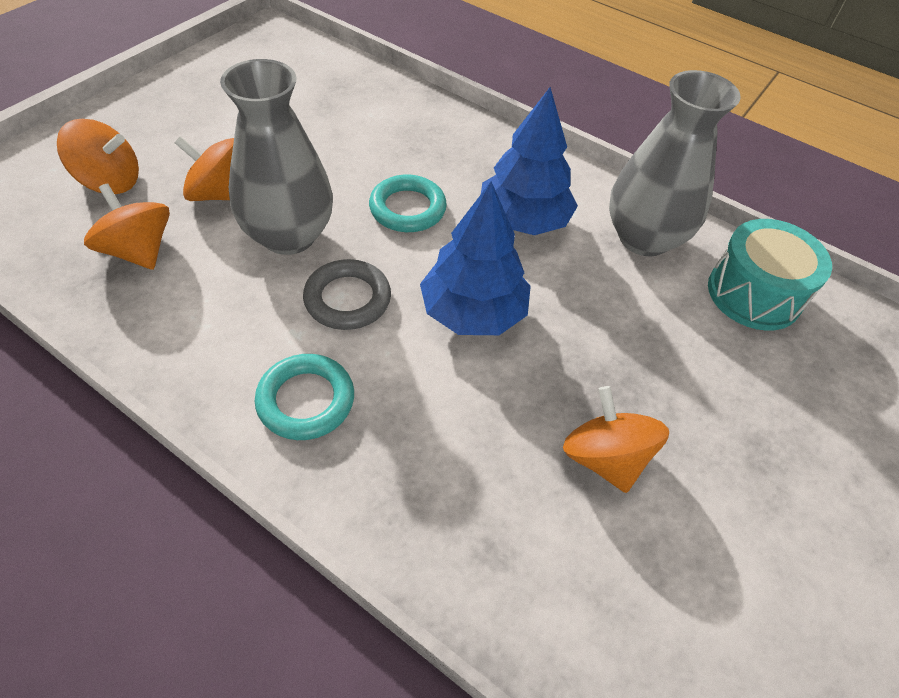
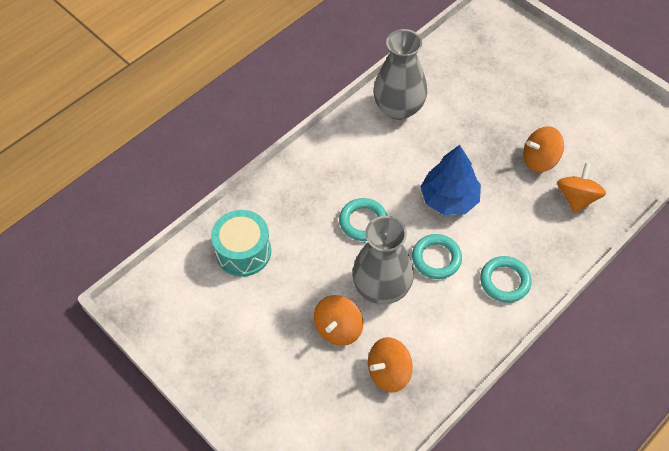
camera: 75 degrees left, 5 degrees up
orange spinning top [57,119,139,194] -> orange spinning top moved to [557,163,606,214]
grey ring [303,259,391,330] -> turquoise ring [412,234,462,279]
blue tree [481,87,578,235] -> none
turquoise drum [708,219,832,331] -> turquoise drum moved to [211,210,271,277]

